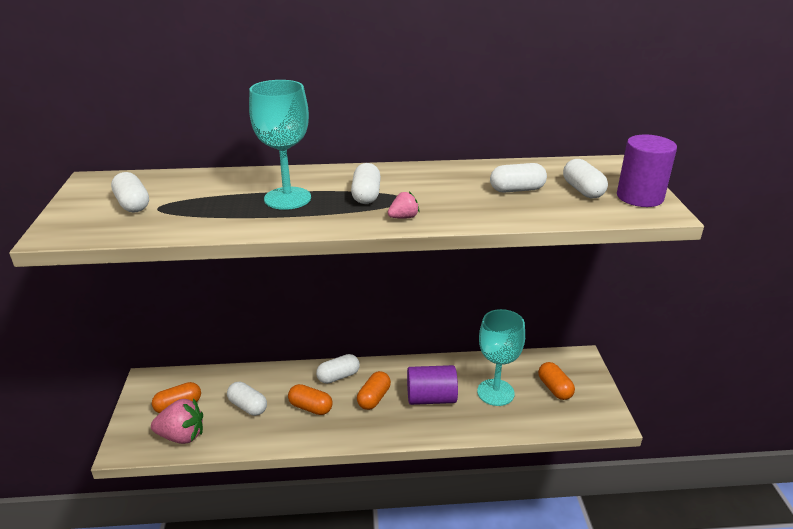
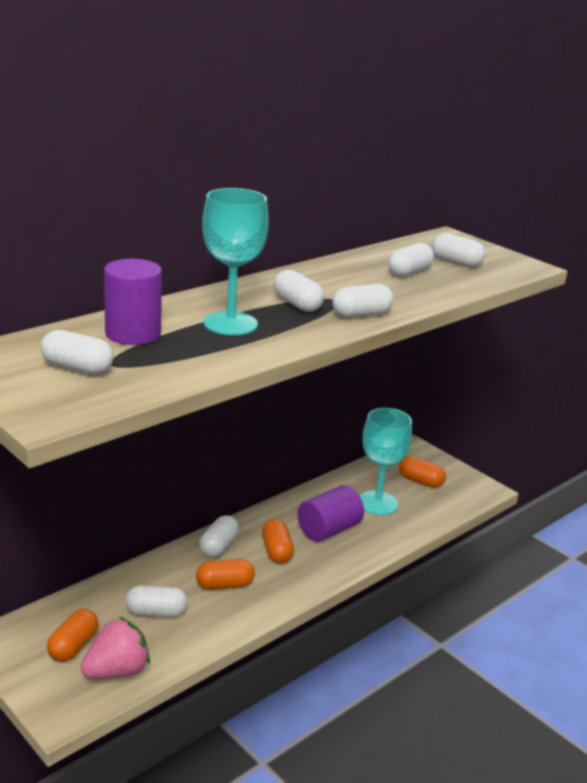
camera: 40 degrees left, 5 degrees down
pink strawberry [388,192,420,219] -> white capsule [332,284,393,318]
purple cylinder [617,134,677,207] -> purple cylinder moved to [104,259,162,345]

